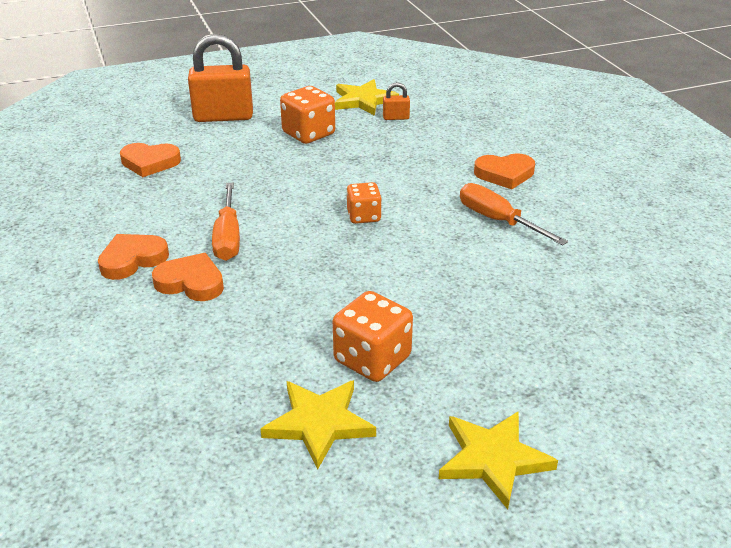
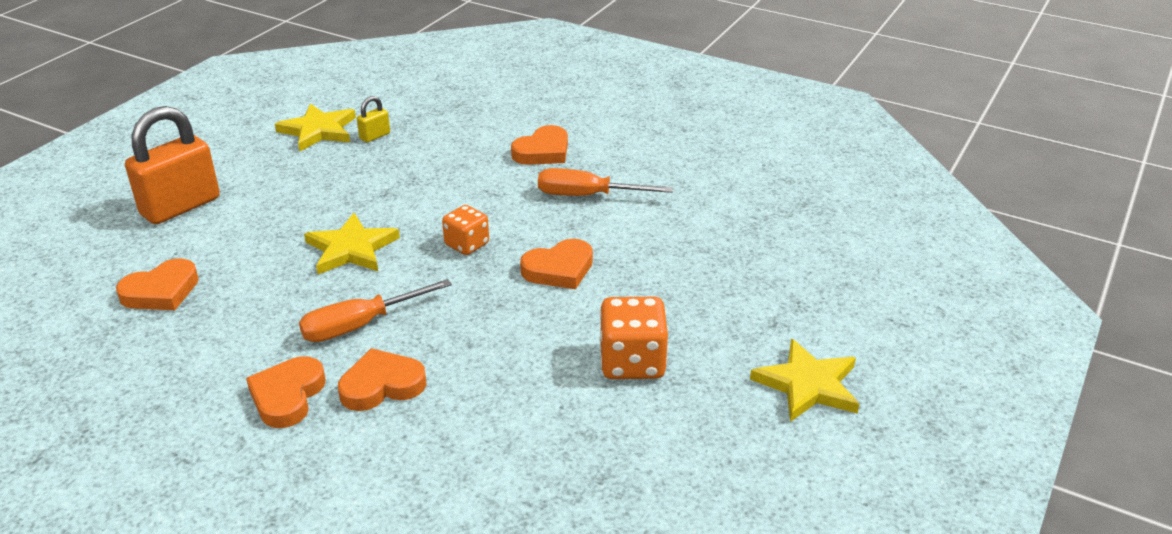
camera: 40 degrees left, 0 degrees up
orange screwdriver [212,183,240,261] -> orange screwdriver turned 105 degrees clockwise [299,279,452,342]
yellow star [261,380,376,469] -> yellow star moved to [304,213,400,274]
orange dice [280,86,335,144] -> none
orange padlock [383,82,410,120] -> yellow padlock [357,96,390,142]
none -> orange heart [520,239,593,289]

